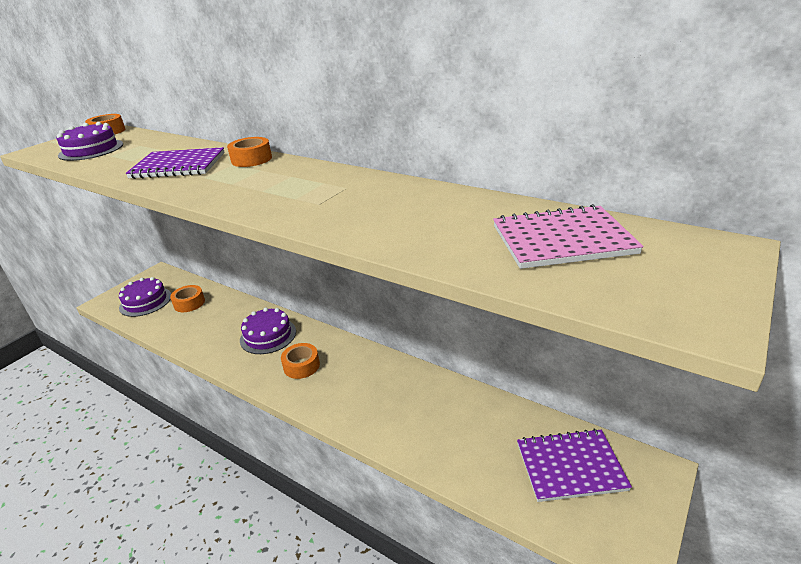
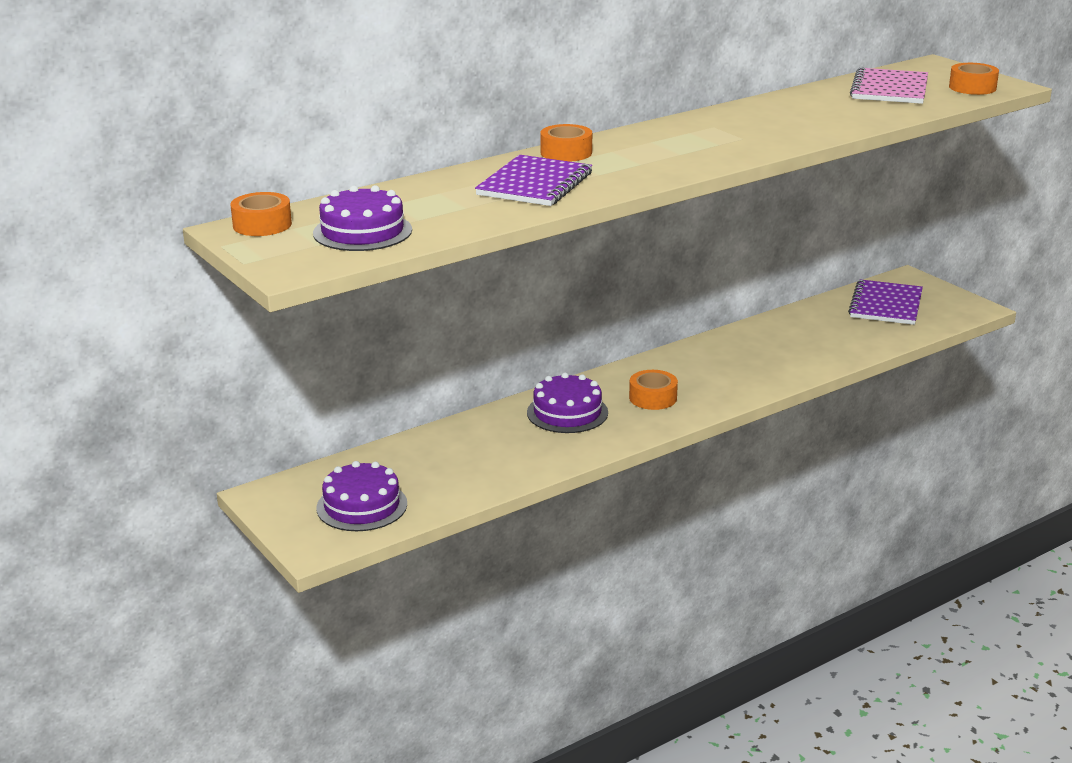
camera: 70 degrees left, 5 degrees down
orange tape [170,285,205,312] -> orange tape moved to [949,63,999,95]

